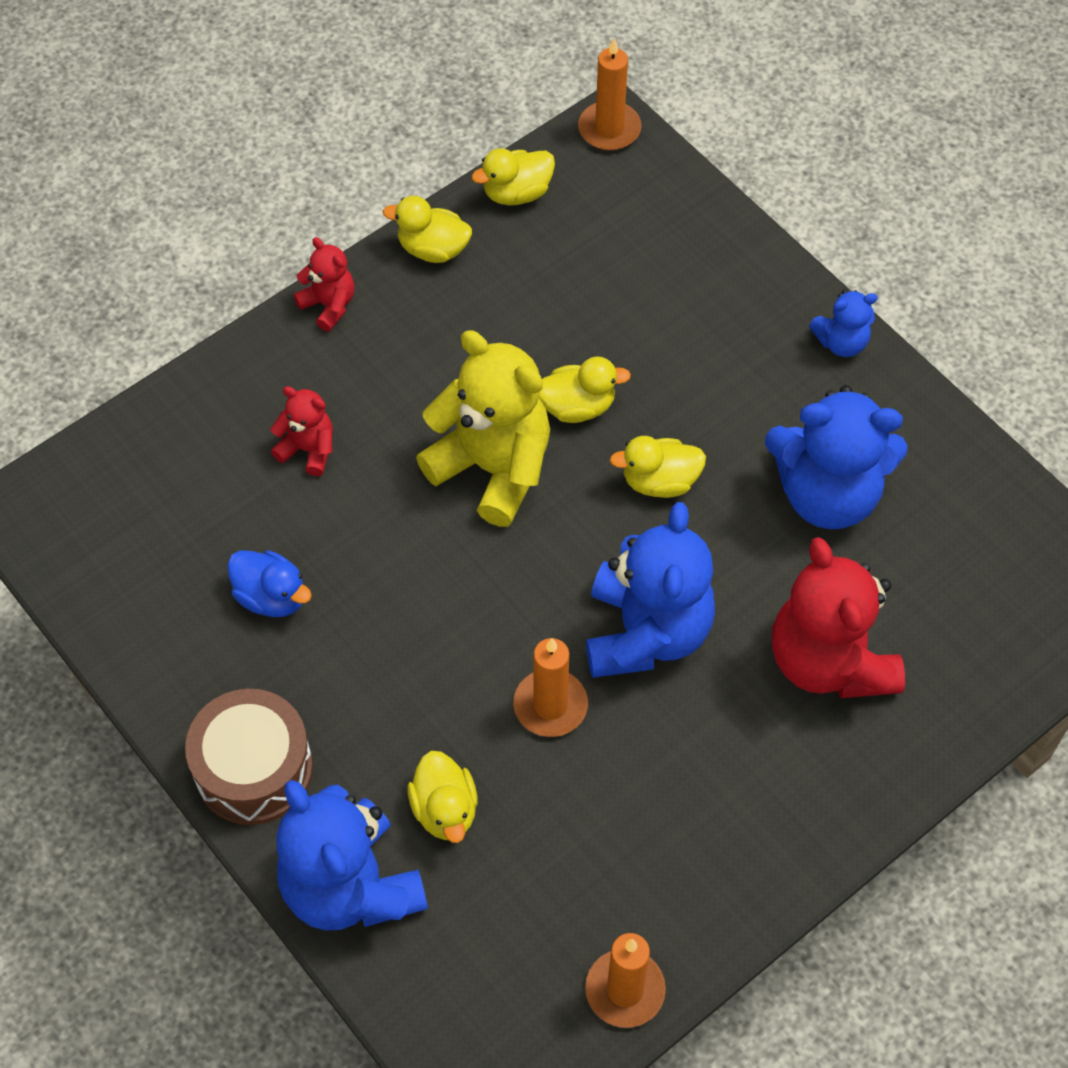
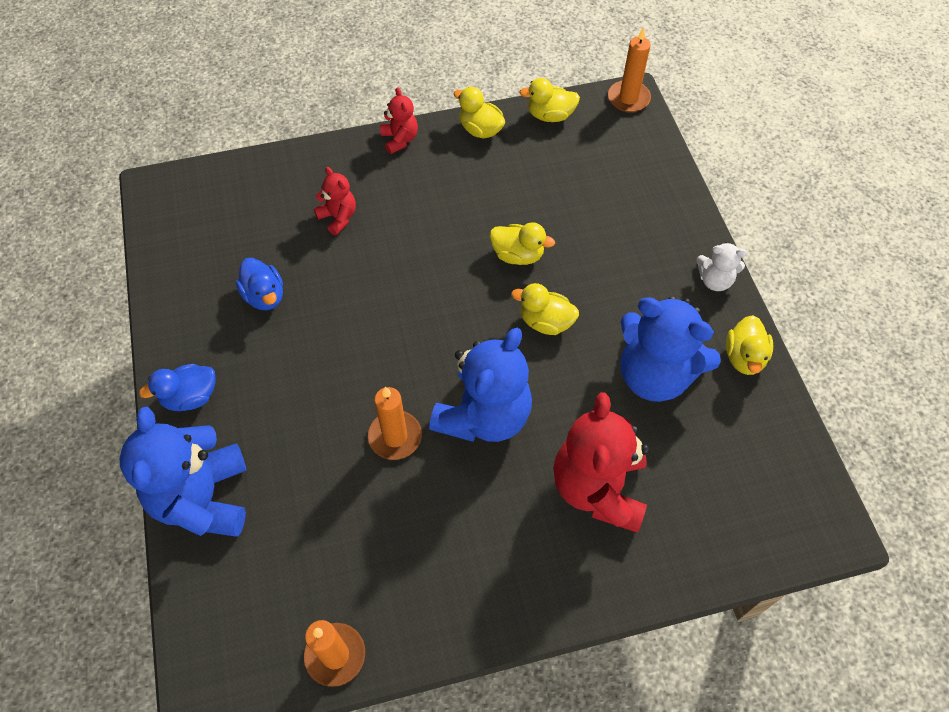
camera: 25 degrees right, 0 degrees up
brown drum [185,689,313,825] -> blue duck [139,364,216,411]
yellow duck [408,751,478,843] -> yellow duck moved to [726,315,773,375]
yellow teddy bear [416,330,550,527] -> none
blue teddy bear [809,290,878,357] -> white teddy bear [696,242,747,291]

